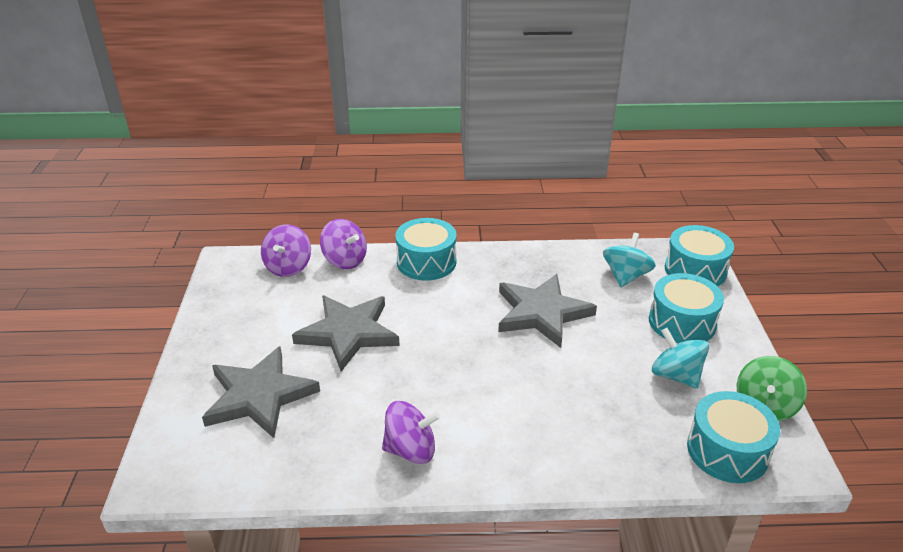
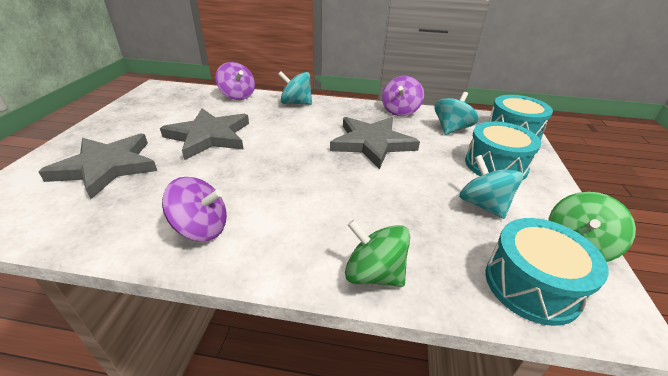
camera: 10 degrees right, 0 degrees up
purple spinning top [261,225,311,277] -> purple spinning top moved to [382,76,424,116]
turquoise drum [395,218,457,281] -> turquoise spinning top [278,71,312,105]
none -> green spinning top [345,220,410,287]

